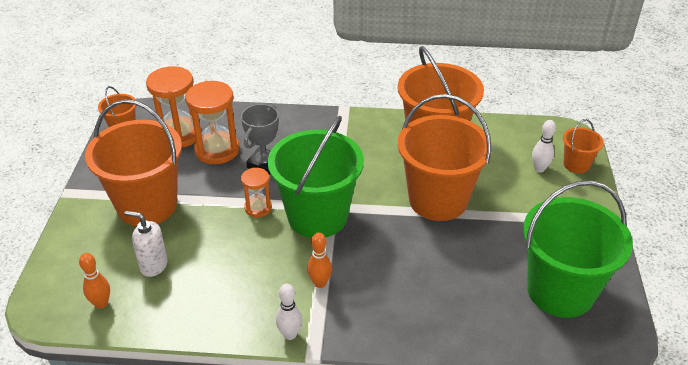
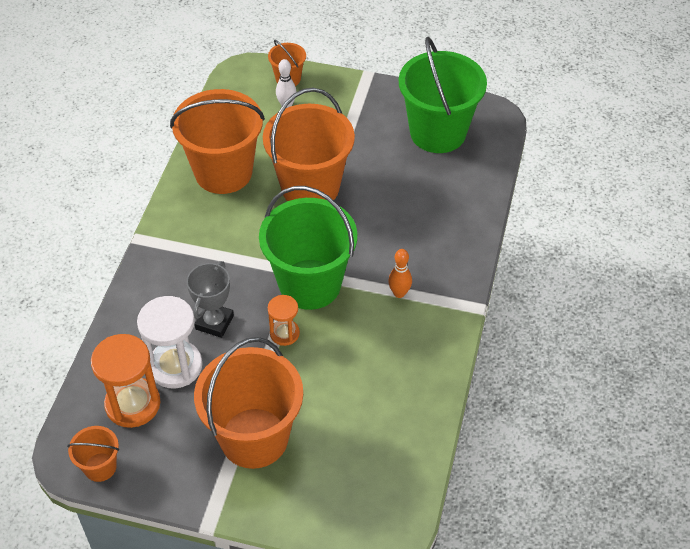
camera: 80 degrees left, 10 degrees up
orange bowling pin [79,253,110,309] -> none
white soap dispenser [125,211,168,277] -> none
orange hourglass [185,81,240,164] -> white hourglass [137,296,202,388]
grey trophy [241,104,279,175] -> grey trophy turned 75 degrees clockwise [186,261,234,338]
white bowling pin [276,284,302,340] -> none

